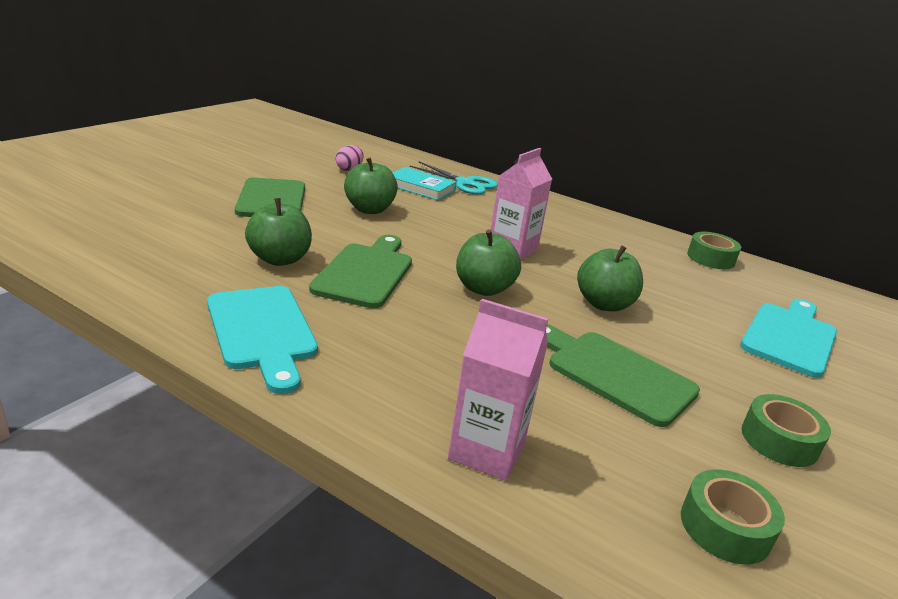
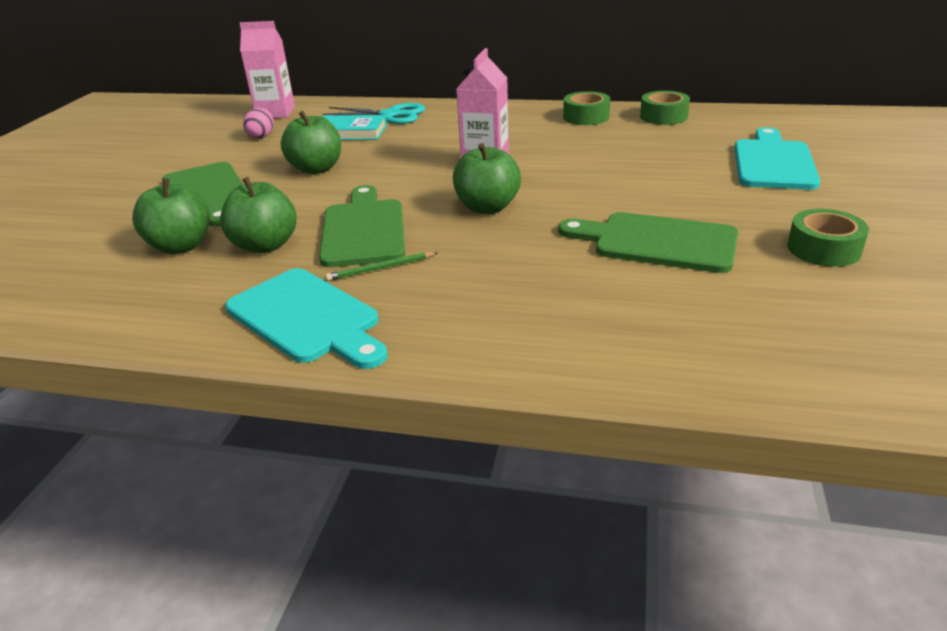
camera: 15 degrees left, 5 degrees up
pink carton [448,299,548,481] -> pink carton moved to [240,21,295,118]
green apple [577,245,643,311] -> green apple moved to [132,178,210,254]
green tape [681,469,785,565] -> green tape moved to [563,91,610,125]
none -> green pencil [325,252,438,281]

